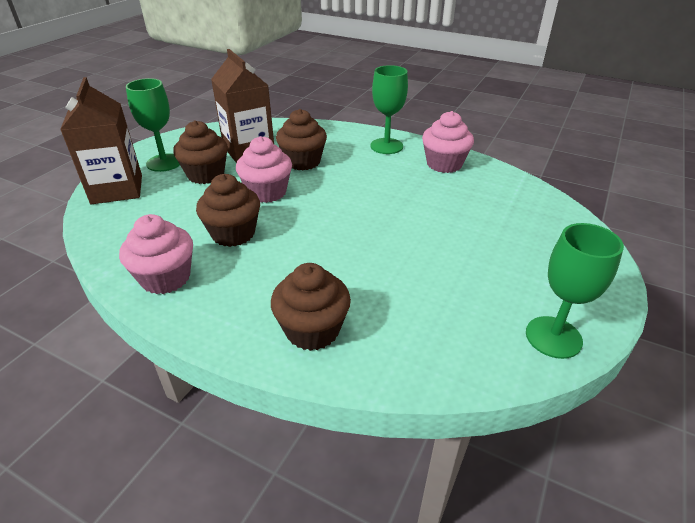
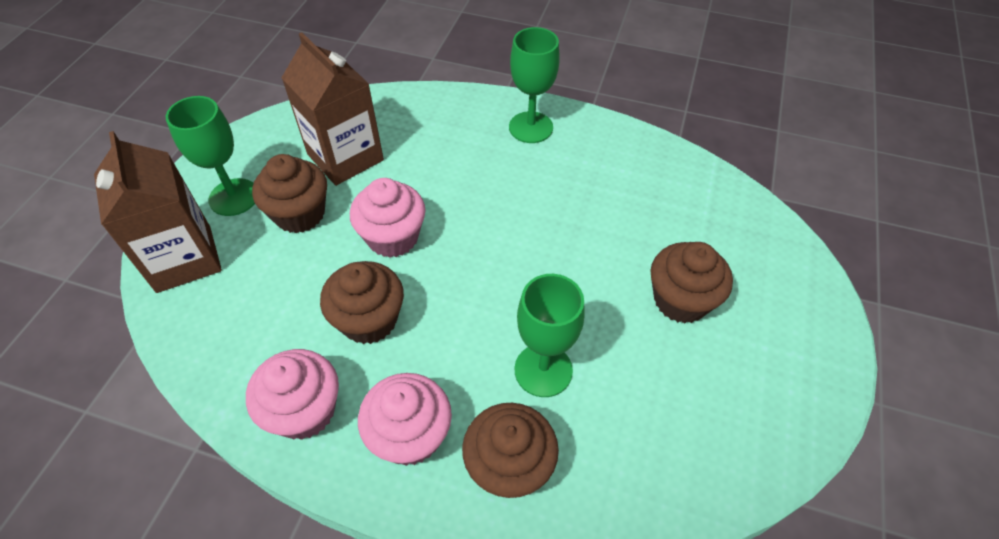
camera: 10 degrees left, 15 degrees up
brown cupcake [276,109,327,170] -> brown cupcake moved to [650,242,733,323]
pink cupcake [422,111,474,173] -> pink cupcake moved to [358,373,452,466]
green goblet [526,223,624,359] -> green goblet moved to [514,274,585,397]

